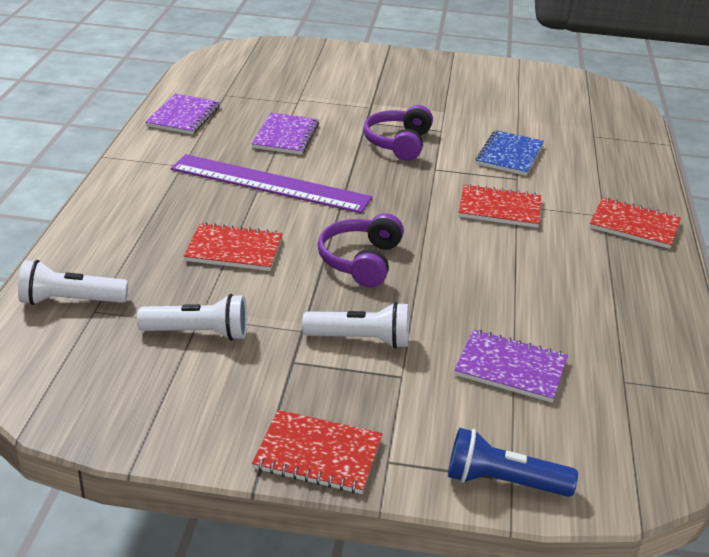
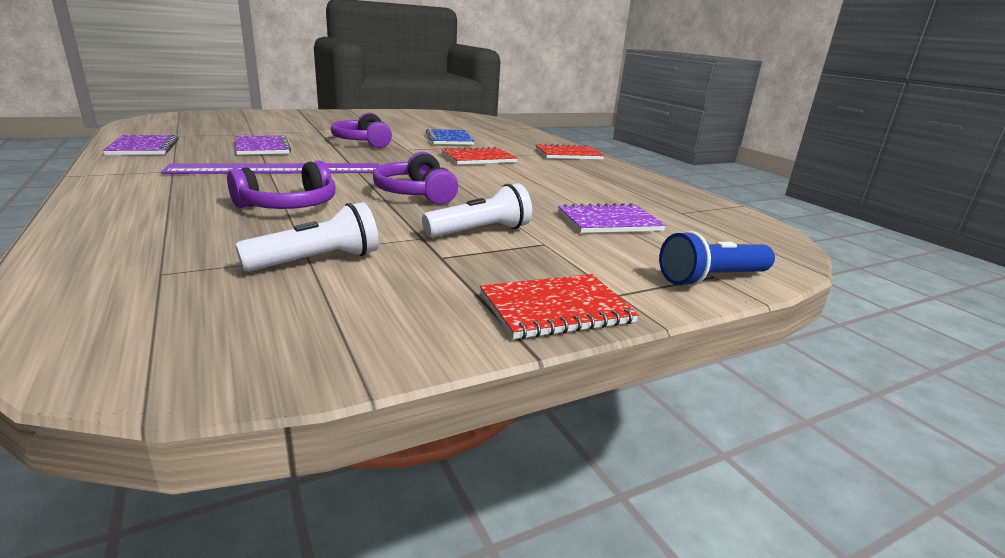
camera: 35 degrees left, 10 degrees down
white flashlight [18,260,128,305] -> none
red notebook [183,222,283,271] -> purple headphones [227,161,335,209]

